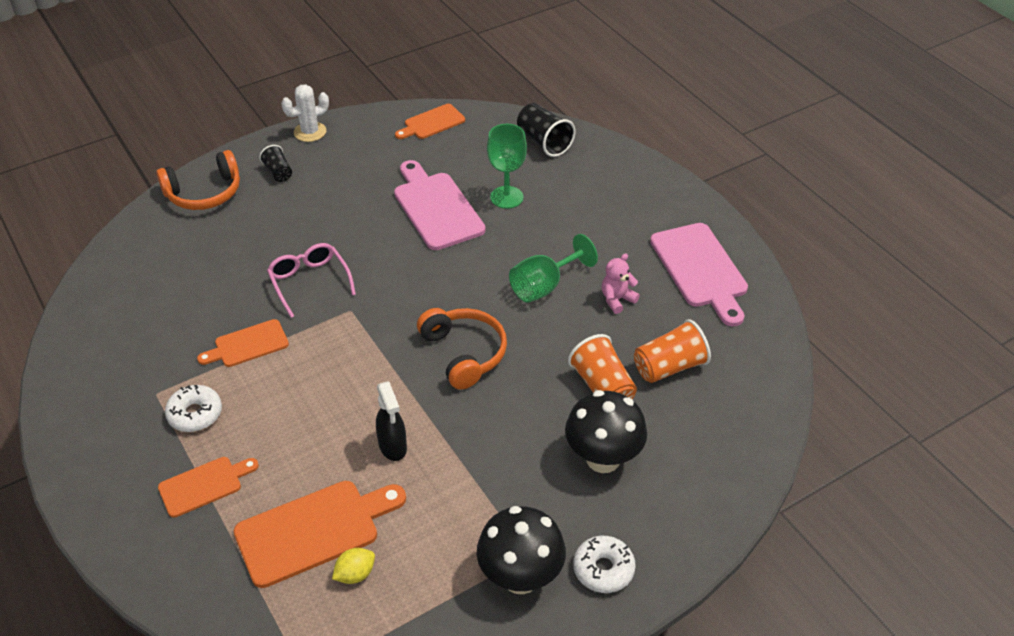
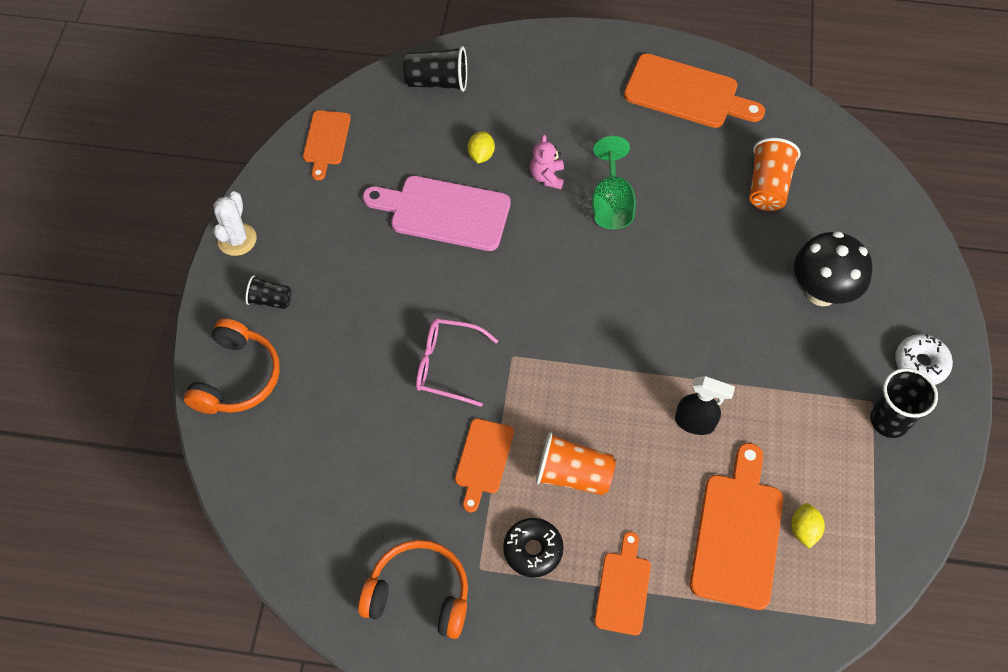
camera: 50 degrees left, 15 degrees up
white donut [165,385,222,432] -> black donut [503,518,564,577]
orange headphones [417,308,507,390] -> orange headphones moved to [358,540,468,639]
black mushroom [477,506,566,594] -> black cup [870,368,938,438]
green goblet [487,124,527,209] -> yellow lemon [468,131,495,163]
orange cup [568,334,637,399] -> orange cup moved to [536,432,616,495]
pink teddy bear [601,253,640,314] -> pink teddy bear moved to [530,134,564,189]
pink cutting board [650,223,748,326] -> orange cutting board [624,53,765,128]

